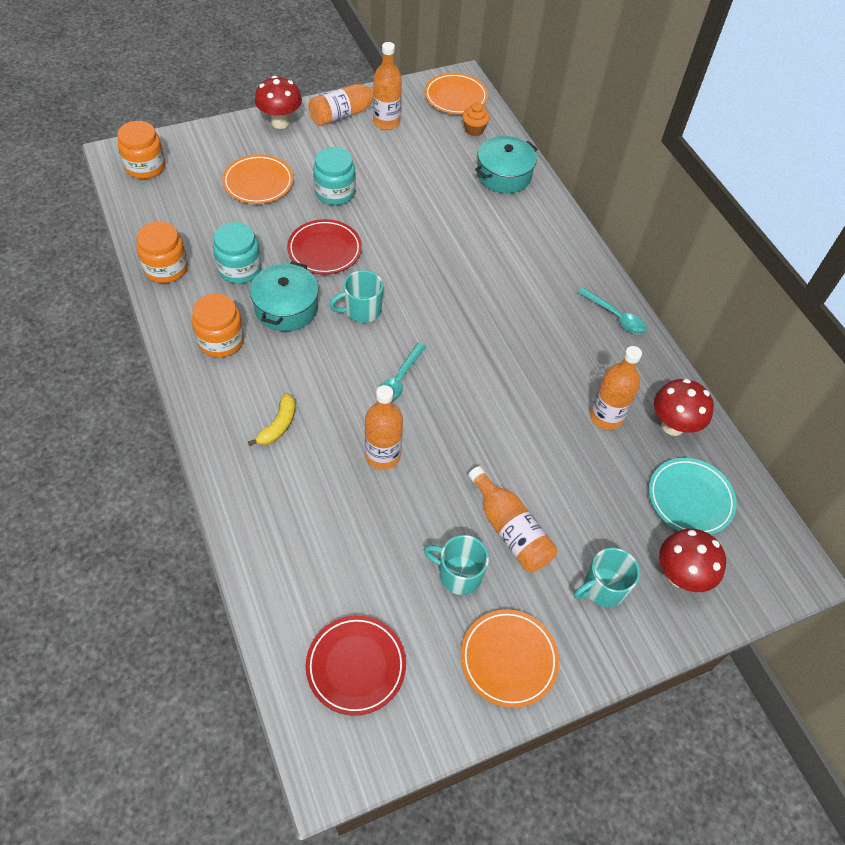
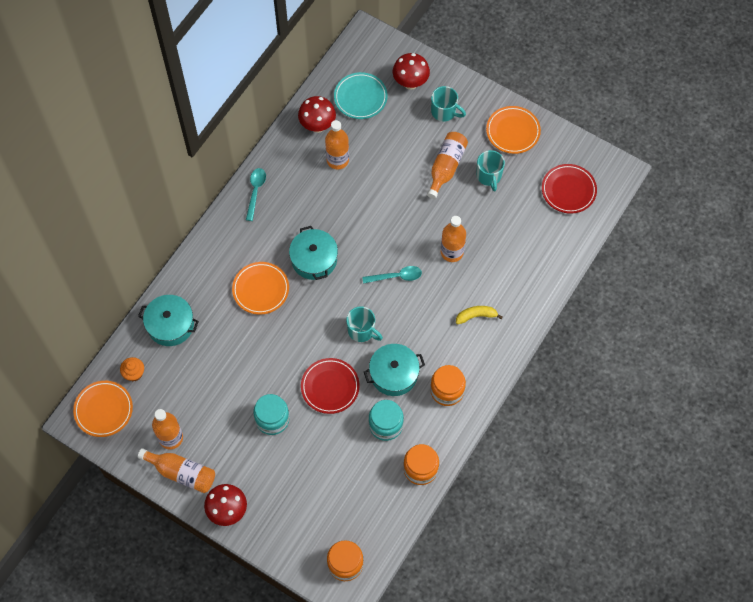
camera: 120 degrees left, 10 degrees up
orange plate [222,154,293,204] -> orange plate moved to [232,262,289,314]
none -> turquoise pot [289,226,338,280]

